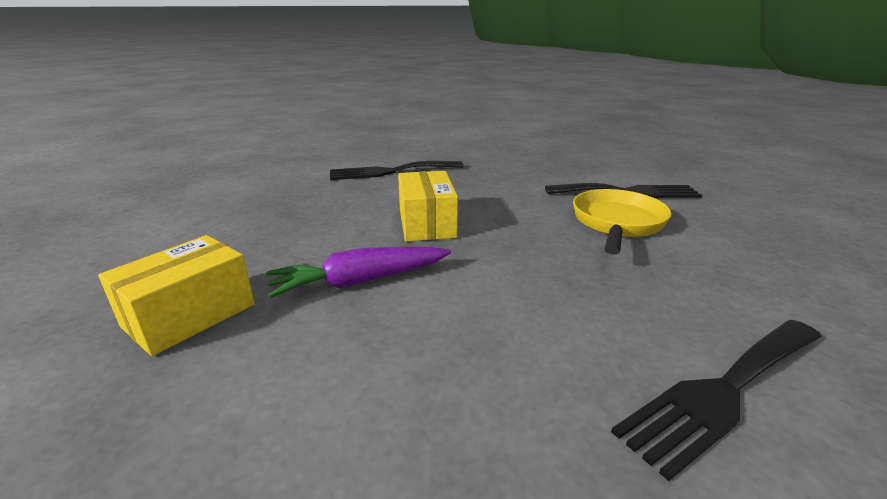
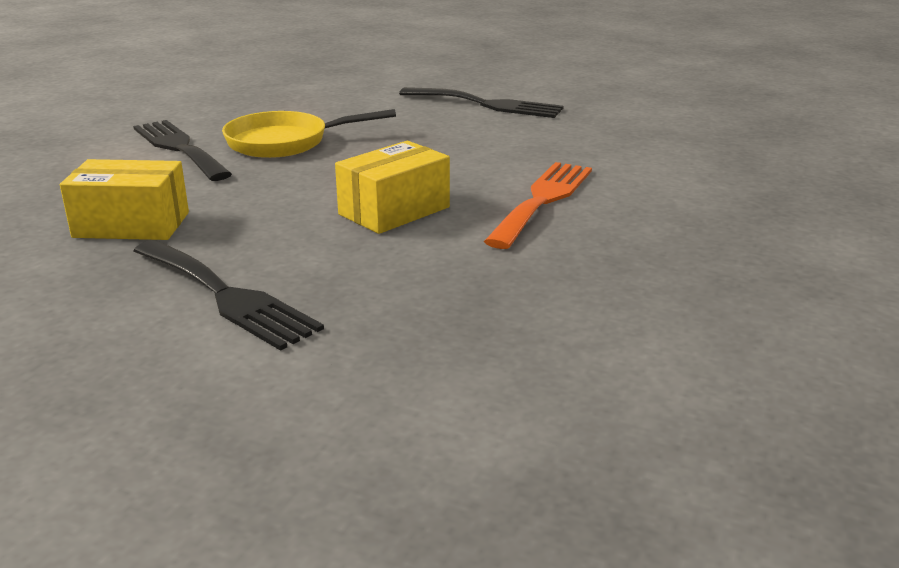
camera: 125 degrees left, 0 degrees up
yellow box [98,235,255,356] -> yellow box moved to [60,159,189,240]
purple carrot [267,247,451,298] -> orange fork [484,162,592,249]

